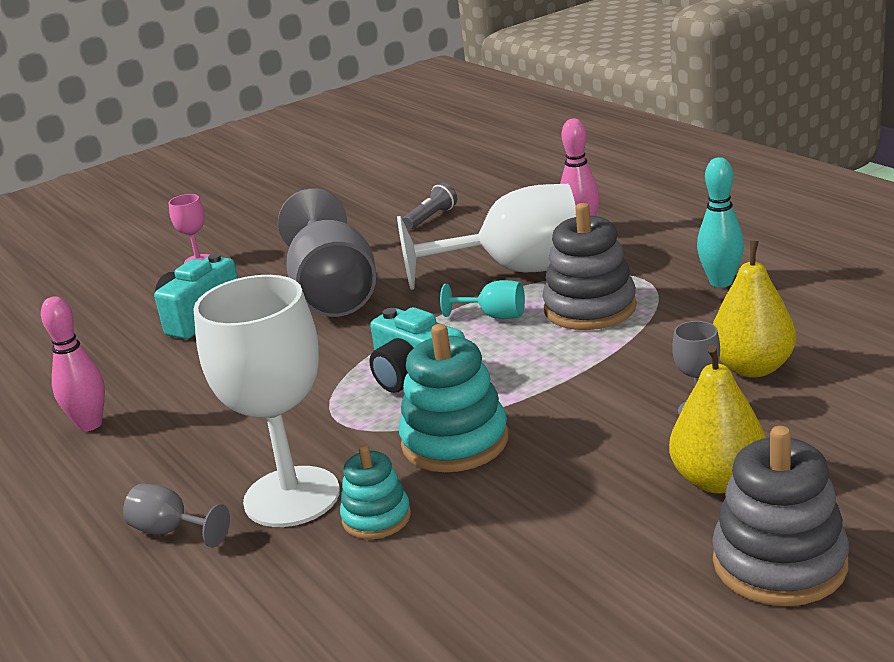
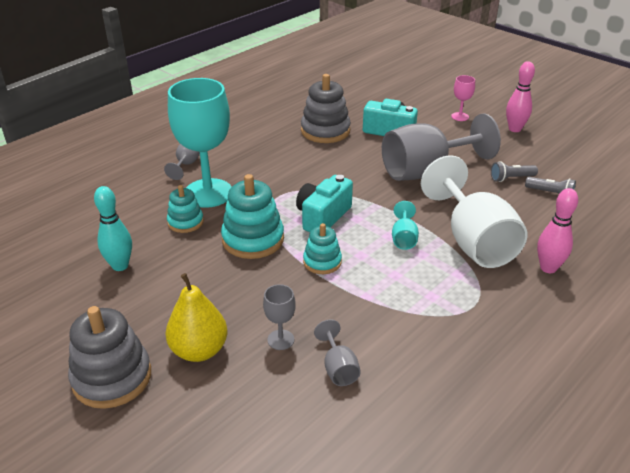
camera: 75 degrees right, 10 degrees up
pink bowling pin [41,296,105,431] -> pink bowling pin moved to [506,61,535,132]
white goblet [193,275,340,527] -> turquoise goblet [168,78,232,208]
grey stacking toy [542,203,637,330] -> grey stacking toy moved to [301,74,351,143]
turquoise bowling pin [697,157,744,287] -> turquoise bowling pin moved to [94,186,132,271]
yellow pear [713,240,796,378] -> grey goblet [314,319,361,386]
none -> turquoise stacking toy [303,223,342,274]
none -> grey flashlight [491,161,538,182]

